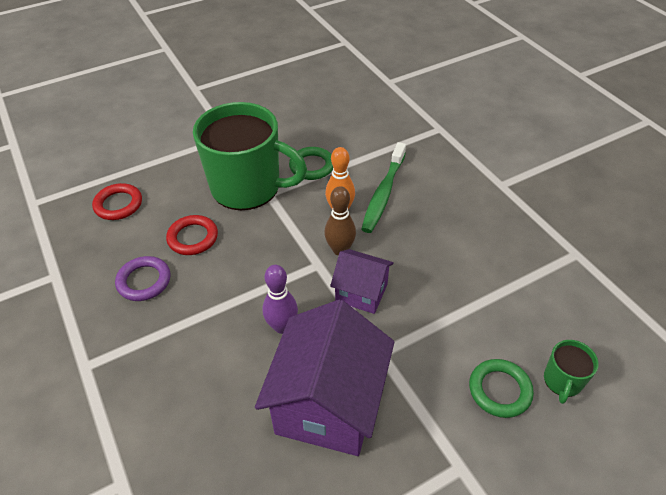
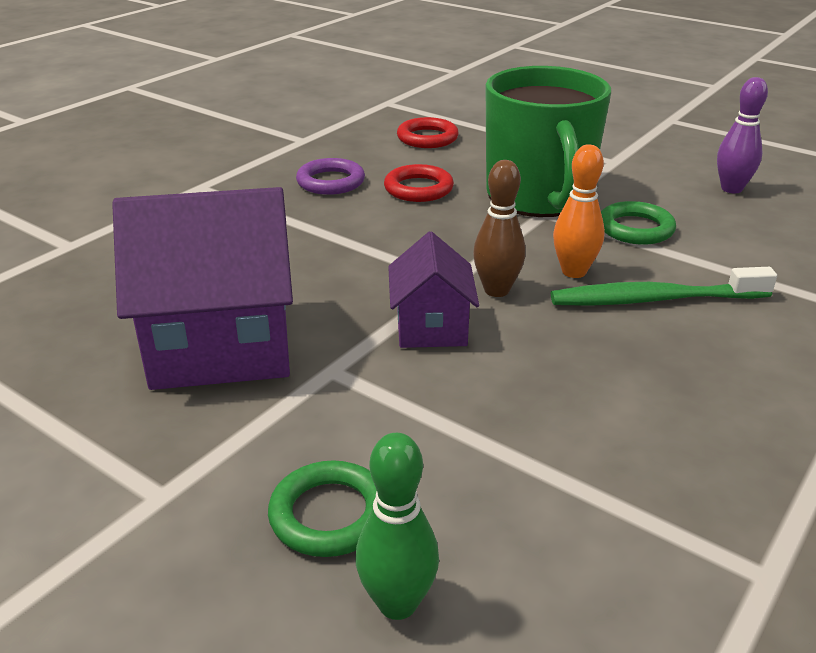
camera: 65 degrees right, 15 degrees down
purple bowling pin [262,265,298,334] -> purple bowling pin moved to [717,77,768,193]
green mug [544,340,599,404] -> green bowling pin [356,433,439,620]

